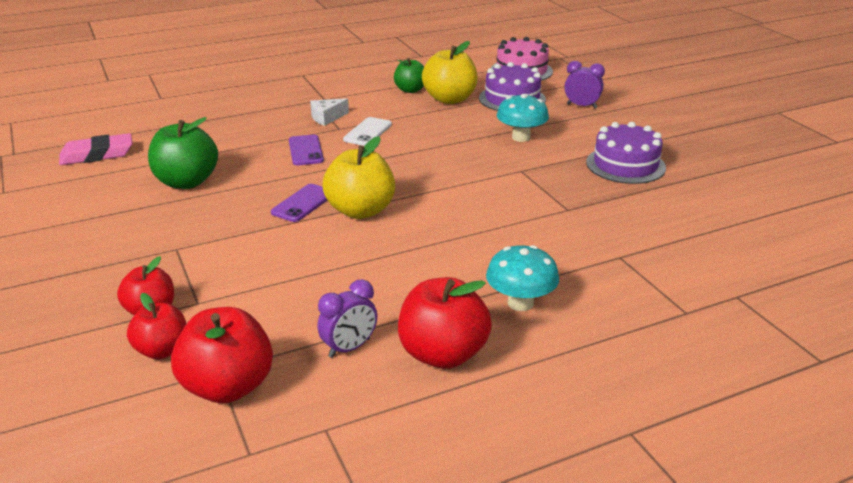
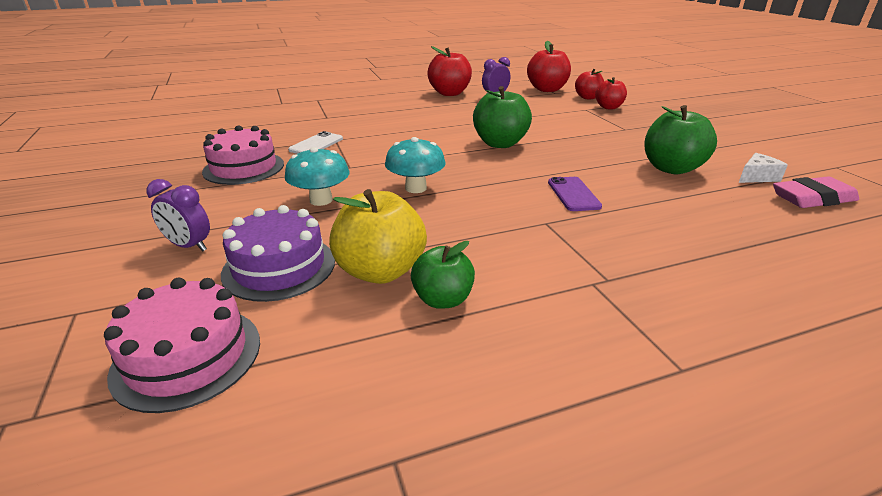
camera: 175 degrees left, 0 degrees up
purple phone [271,184,327,222] -> none
white cheese [310,98,349,126] -> white cheese moved to [739,153,788,183]
yellow apple [322,136,395,219] -> green apple [473,86,532,148]
white phone [343,117,392,146] -> white phone moved to [288,131,343,154]
turquoise mushroom [486,245,559,311] -> turquoise mushroom moved to [385,137,446,193]
purple cake [586,122,666,184] -> pink cake [202,125,284,185]

